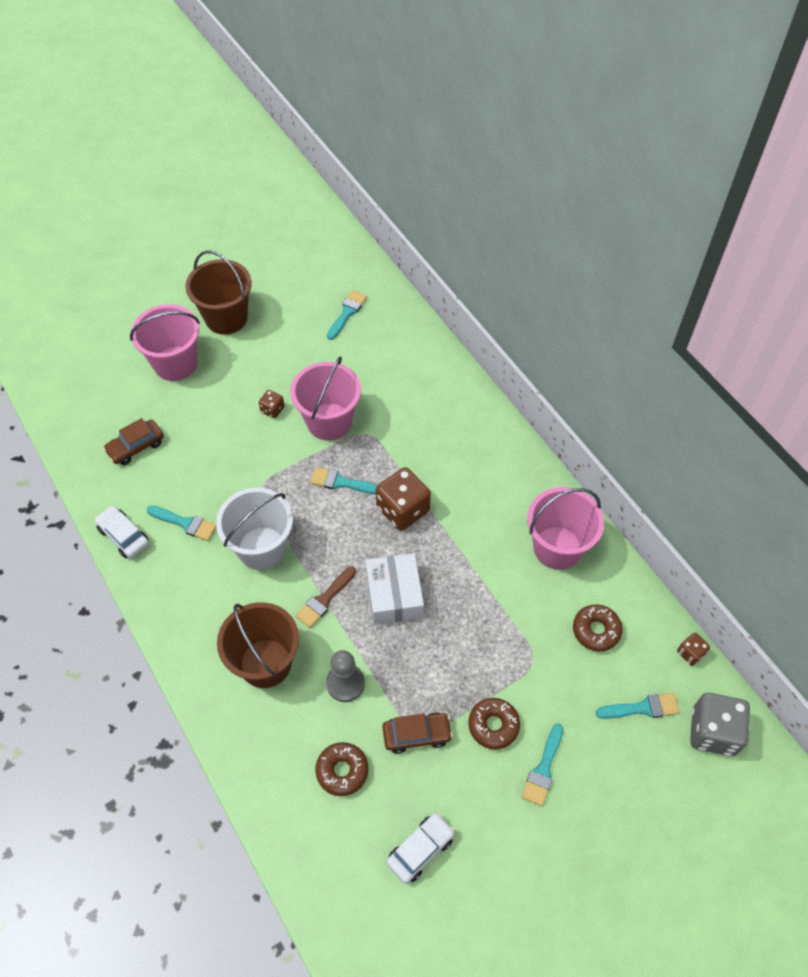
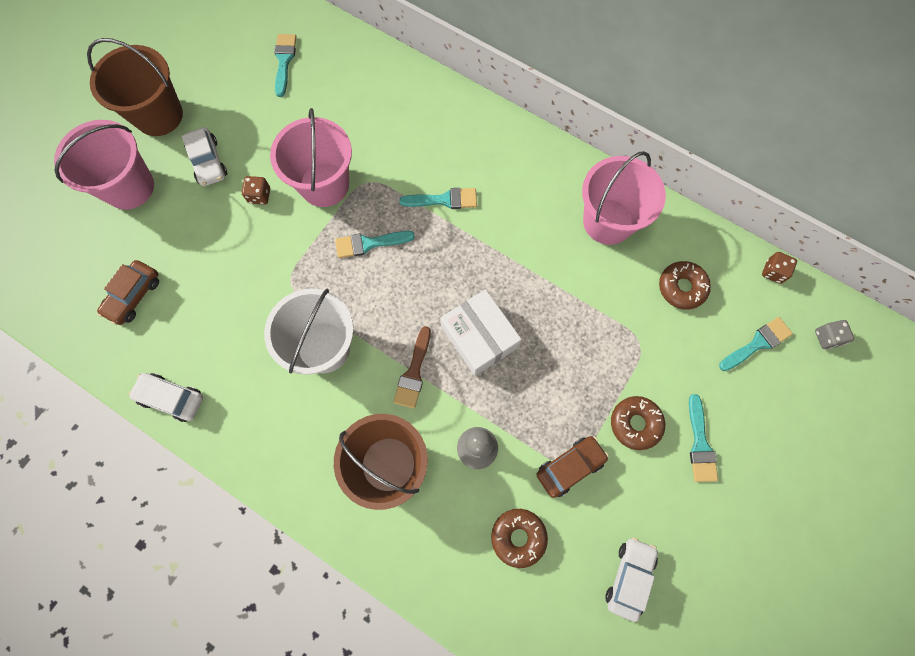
camera: 25 degrees left, 15 degrees up
turquoise brush [147,506,216,541] -> turquoise brush moved to [399,188,477,209]
brown dice [376,467,431,531] -> none
grey dice [690,693,750,756] -> grey dice [815,320,854,349], size x0.49
none -> white car [182,127,227,186]

